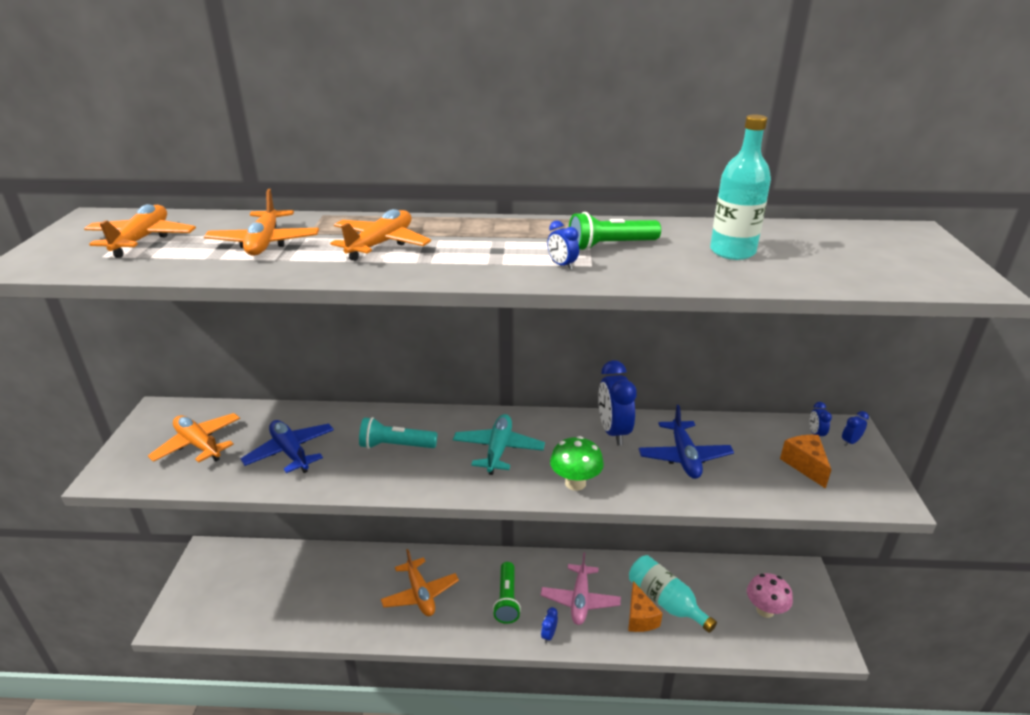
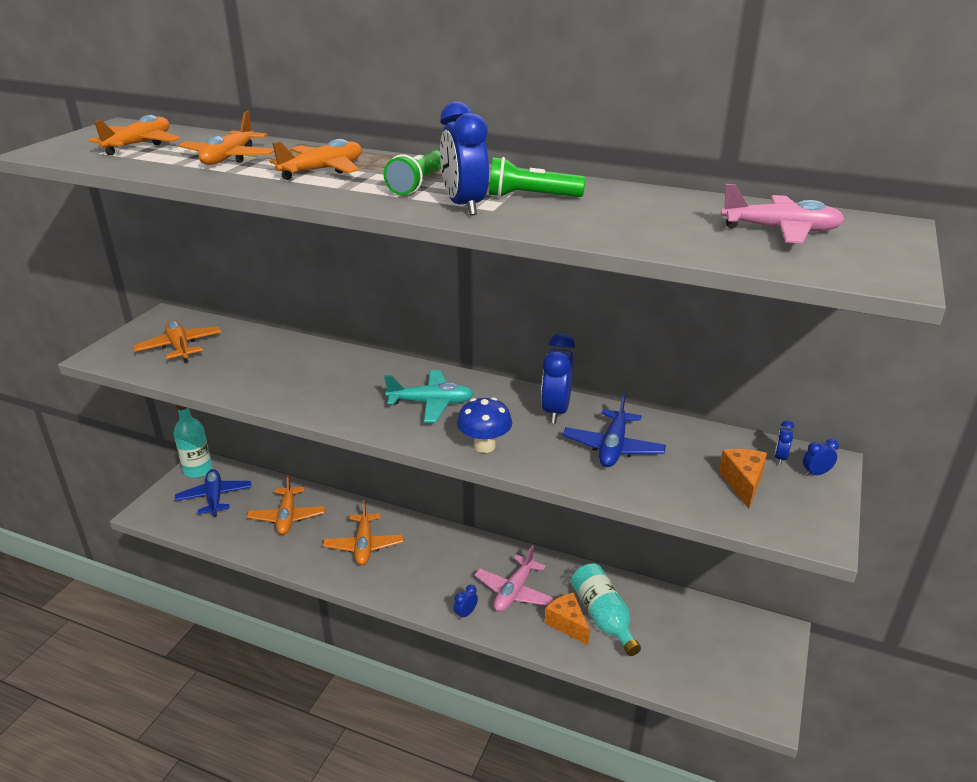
camera: 20 degrees right, 0 degrees up
blue plane [240,420,334,473] -> blue plane moved to [175,469,252,517]
turquoise flashlight [359,417,437,449] -> none
turquoise plane [453,414,545,475] -> turquoise plane turned 60 degrees clockwise [384,370,474,423]
green flashlight [493,562,521,624] -> green flashlight moved to [383,150,441,195]
blue clock [547,220,579,270] -> blue clock [440,102,489,216], size x2.17
green mushroom [550,436,604,491] -> blue mushroom [457,397,512,453]
orange cheese [628,581,663,632] -> orange cheese turned 135 degrees clockwise [545,592,590,645]
turquoise bottle [710,114,771,260] -> turquoise bottle moved to [174,405,213,478]
pink mushroom [747,573,793,618] -> none
none -> orange plane [247,474,325,535]
none -> pink plane [721,184,845,243]

